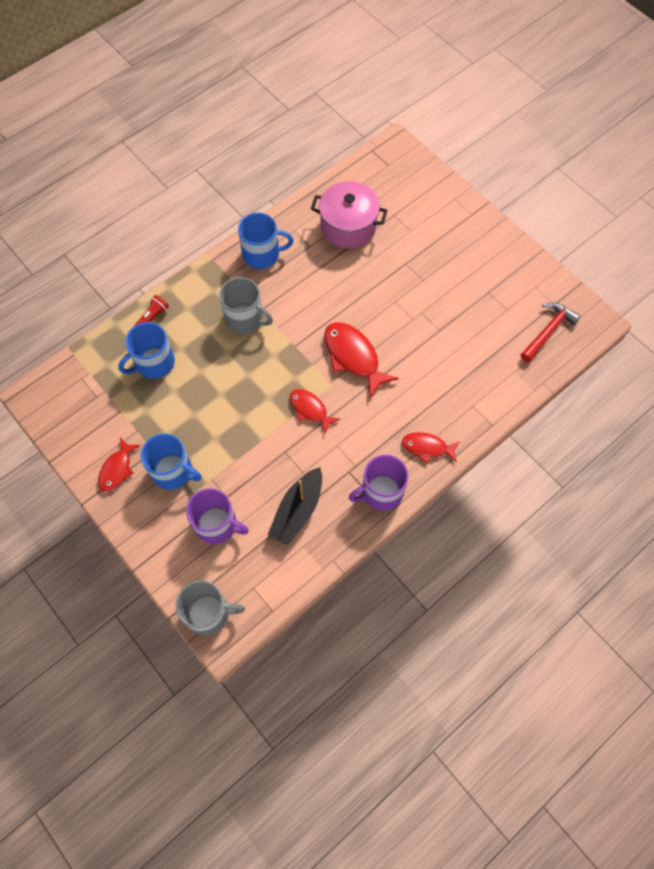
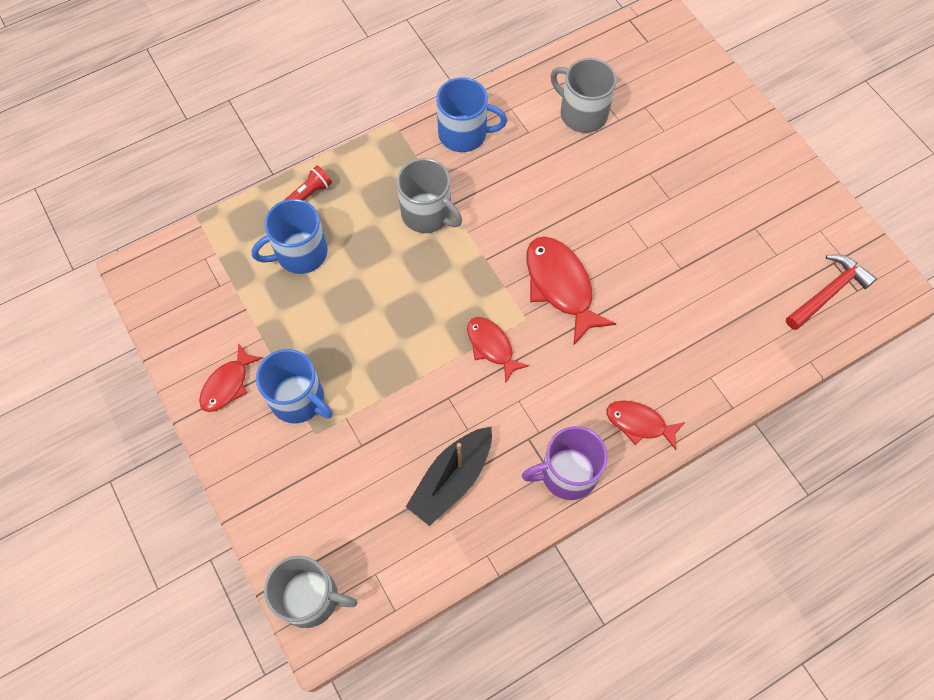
camera: 10 degrees right, 0 degrees up
purple mug [186,488,249,544] -> none
pink pot [311,181,388,248] -> grey mug [551,58,617,133]

